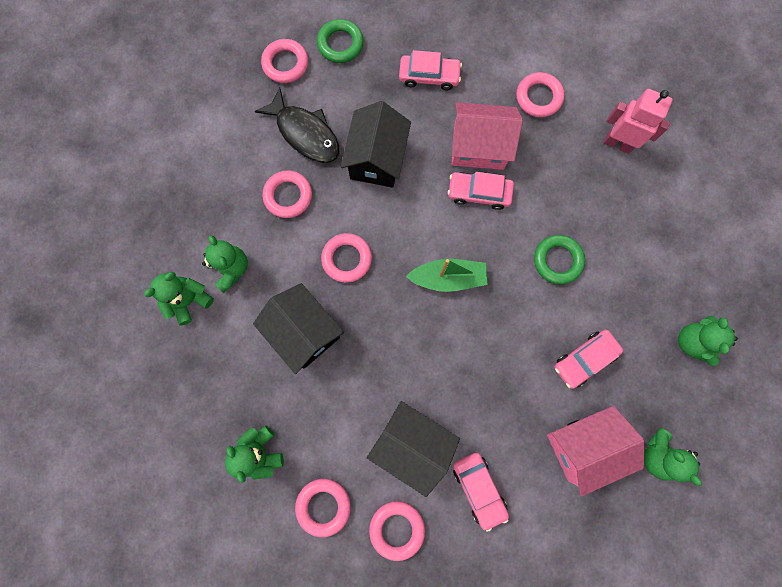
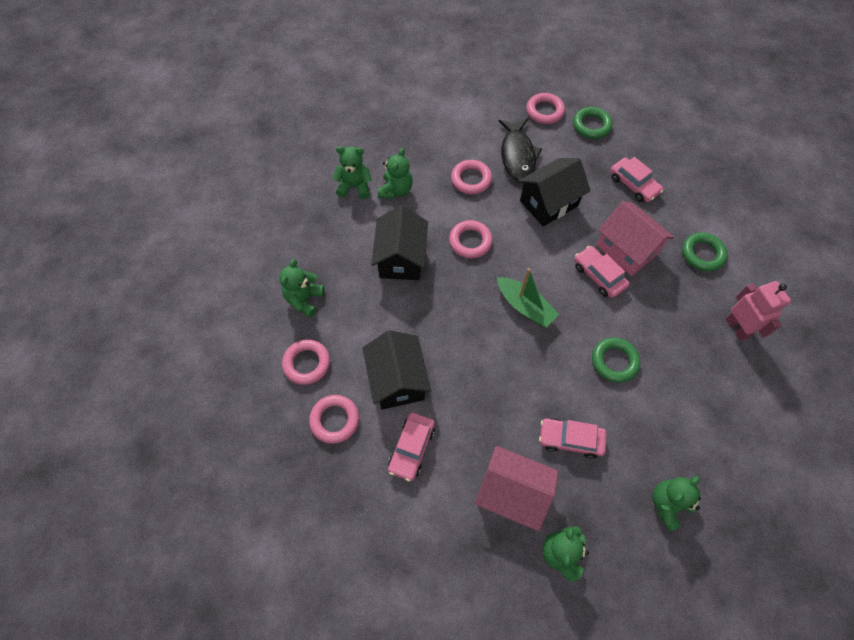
camera: 45 degrees right, 15 degrees down
pink ring [516,72,564,117] -> green ring [682,233,728,271]

